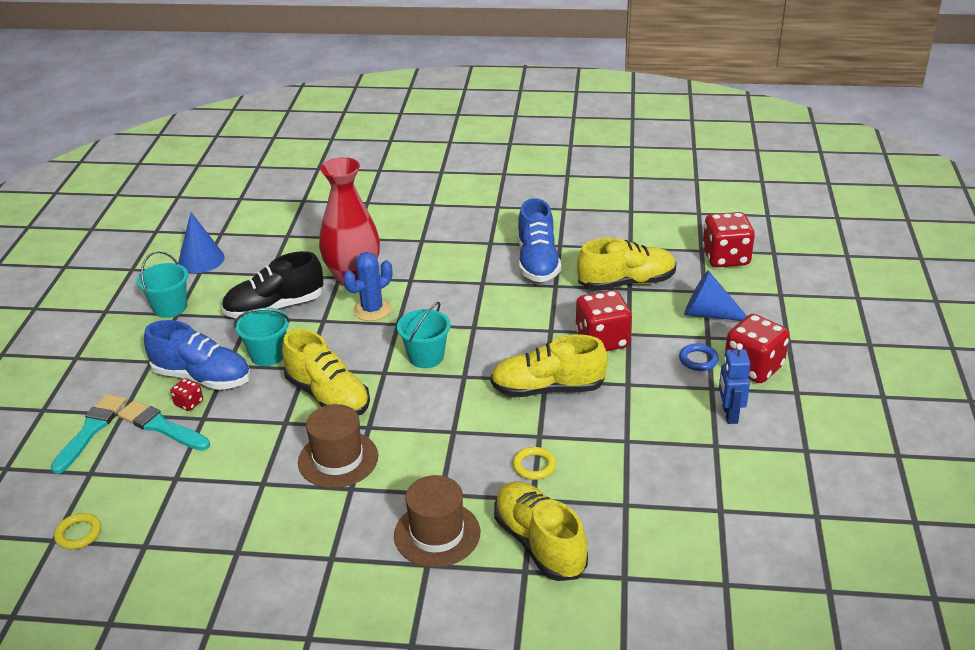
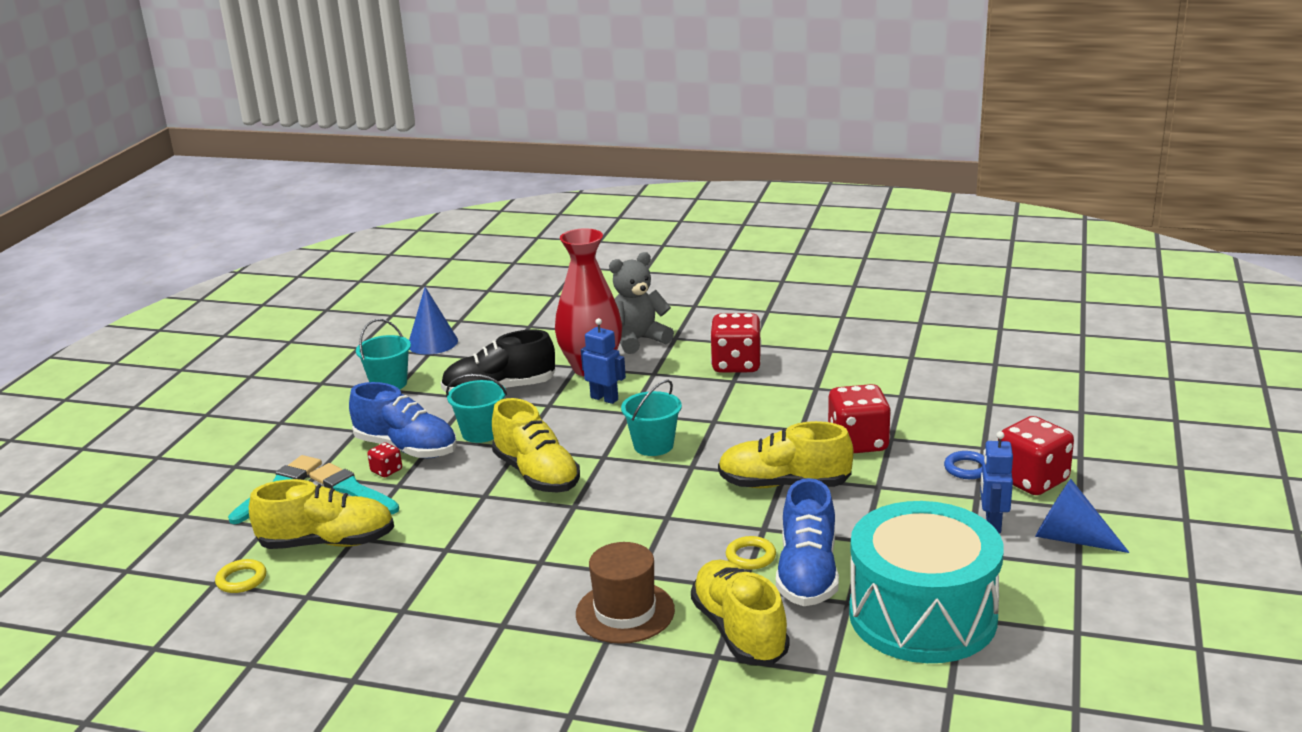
camera: 10 degrees right, 10 degrees down
brown hat [298,404,378,488] -> none
blue cactus [343,252,392,321] -> blue robot [581,318,626,404]
blue shoe [518,198,561,282] -> blue shoe moved to [776,478,839,606]
yellow shoe [577,238,677,290] -> yellow shoe moved to [249,479,394,549]
blue cone [684,270,747,321] -> blue cone moved to [1035,479,1130,553]
red dice [702,212,755,267] -> red dice moved to [710,313,761,373]
none -> grey teddy bear [609,252,674,354]
none -> turquoise drum [849,501,1004,663]

